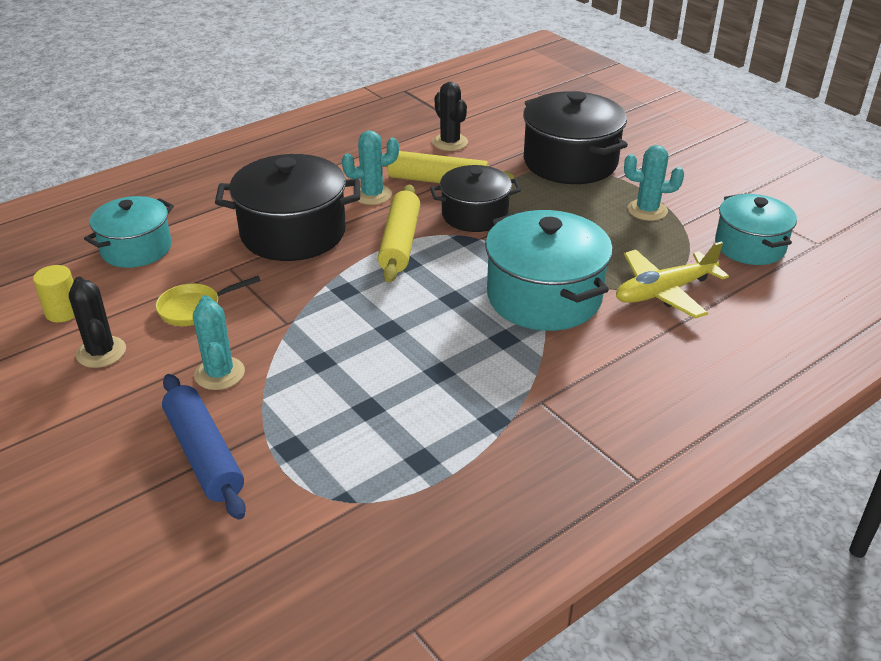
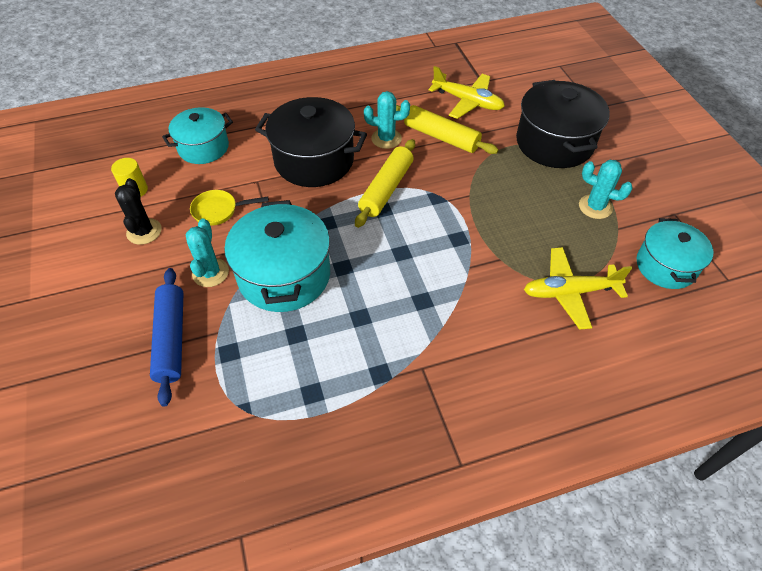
camera: 20 degrees right, 15 degrees up
black pot [430,165,521,232] -> none
black cactus [432,82,468,151] -> yellow plane [428,66,505,119]
turquoise pot [485,210,613,331] -> turquoise pot moved to [224,200,330,312]

